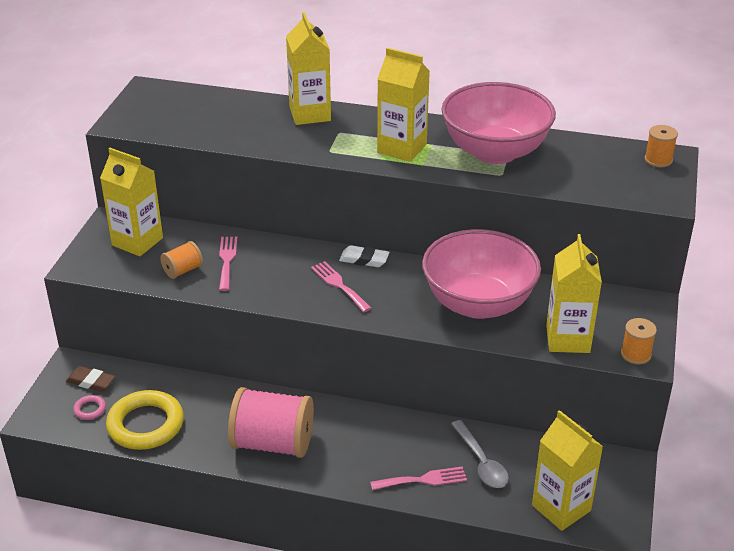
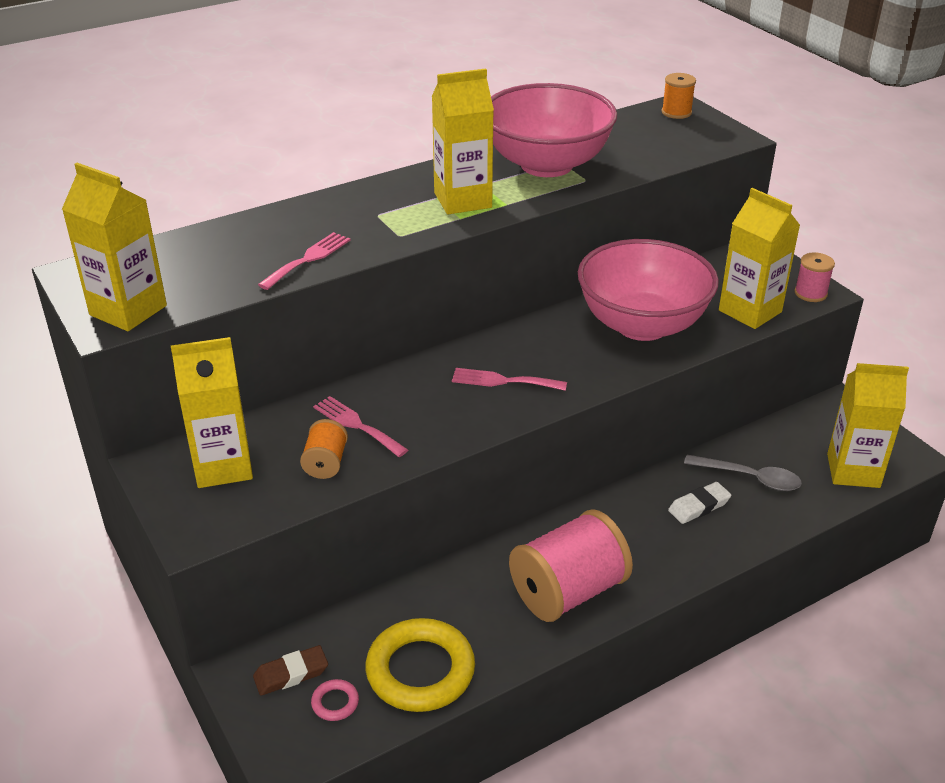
camera: 45 degrees left, 0 degrees up
yellow carton [286,12,331,125] -> yellow carton moved to [62,163,167,331]
white eraser [339,245,390,267] -> white eraser moved to [668,482,731,524]
pink fork [370,466,467,490] -> pink fork moved to [258,232,350,290]
orange spool [621,318,657,364] -> pink spool [794,252,835,302]

